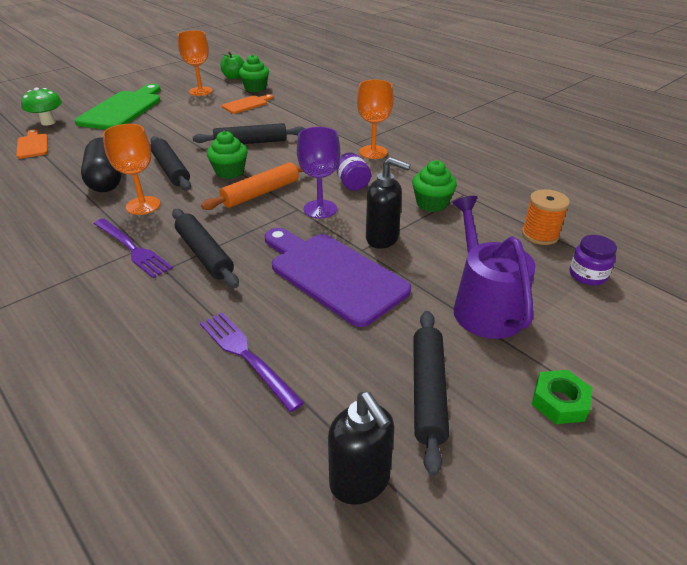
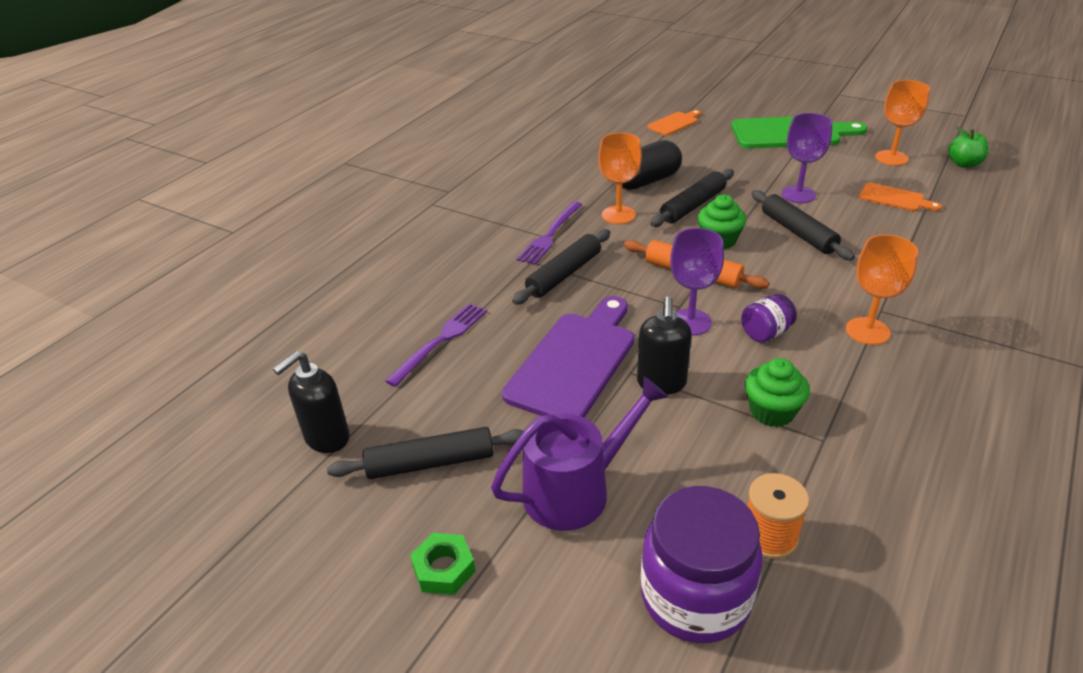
camera: 75 degrees right, 0 degrees up
green mushroom [21,88,62,126] -> none
green cupcake [239,55,269,92] -> none
purple jar [570,235,617,285] -> purple jar [641,486,763,643], size x2.00
none -> purple goblet [781,113,832,203]

